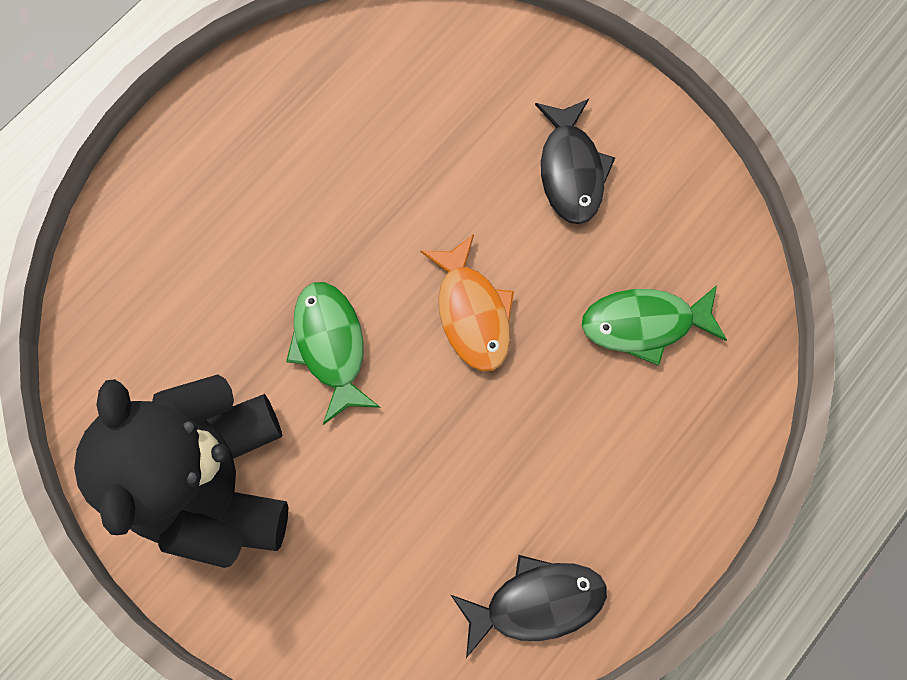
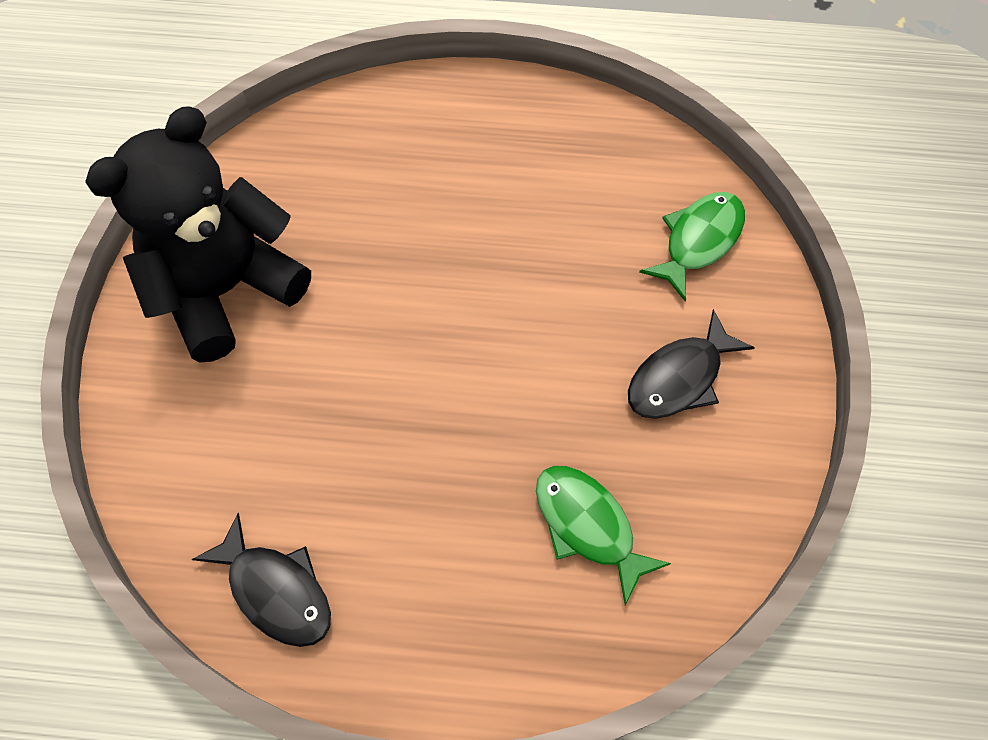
camera: 55 degrees right, 10 degrees down
green fish [286,282,381,425] -> green fish moved to [639,192,745,302]
orange fish [420,234,514,371] -> none

